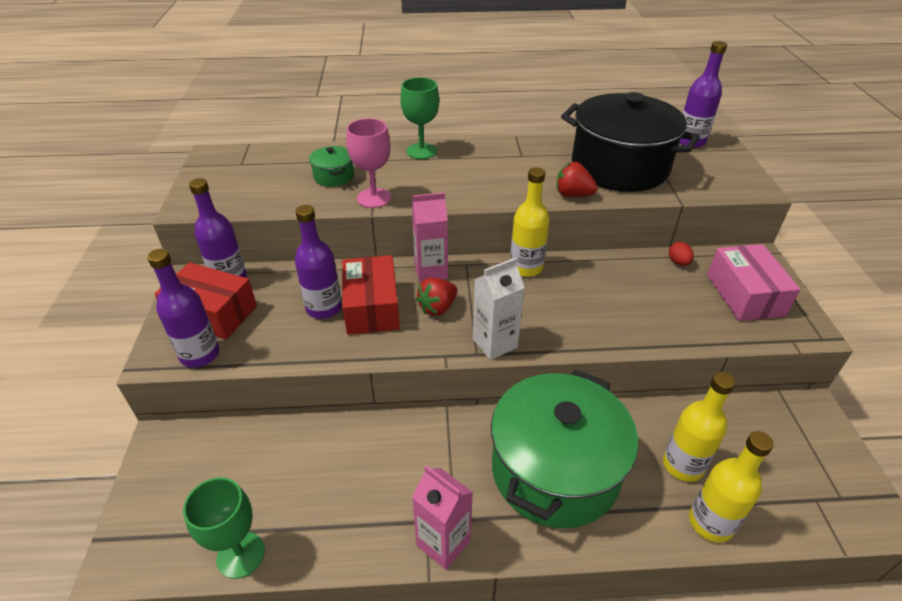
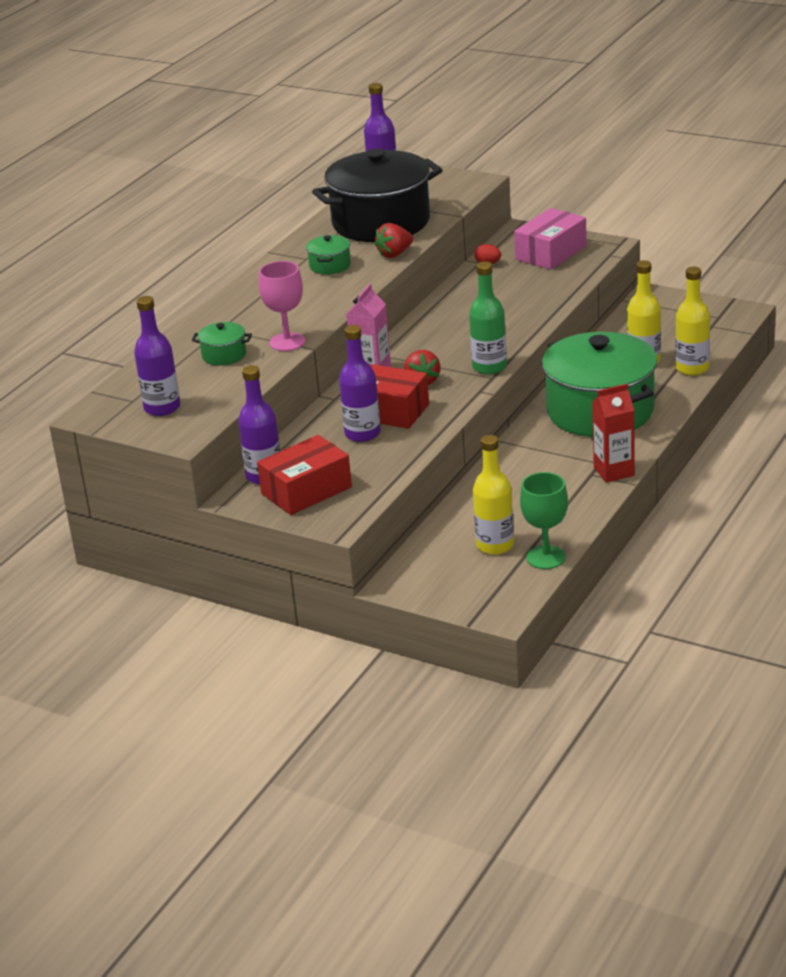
camera: 55 degrees left, 10 degrees down
purple bottle [147,249,219,368] -> purple bottle moved to [134,296,180,416]
green goblet [400,77,439,159] -> none
pink carton [412,465,473,570] -> red carton [592,384,635,483]
white carton [473,258,525,360] -> green bottle [469,261,507,375]
yellow bottle [510,167,550,277] -> yellow bottle moved to [473,435,514,555]
pink box [707,244,801,321] -> pink box turned 75 degrees counterclockwise [514,208,587,270]
none -> green pot [306,235,351,275]

